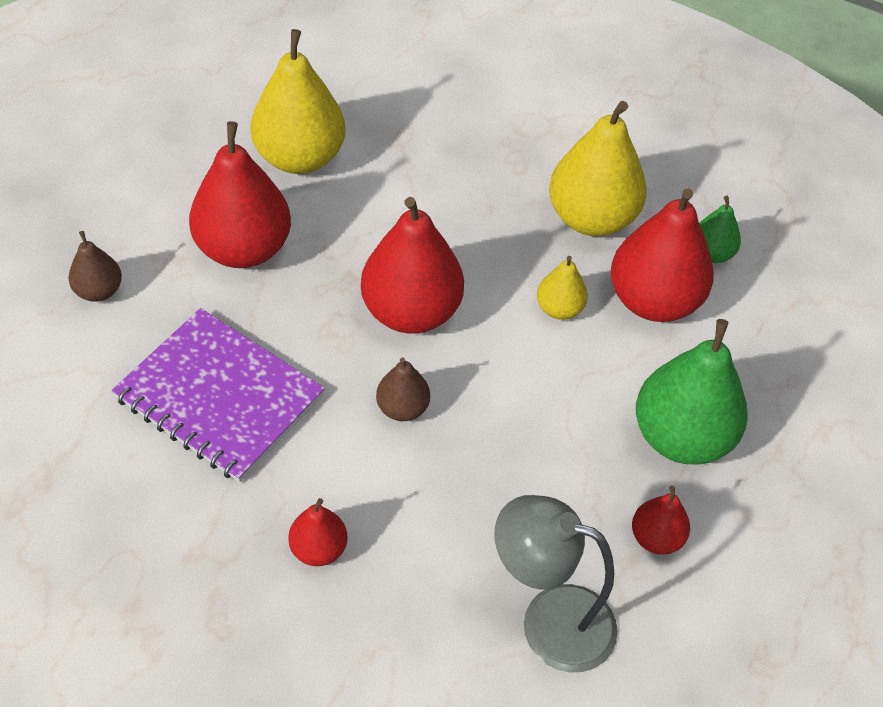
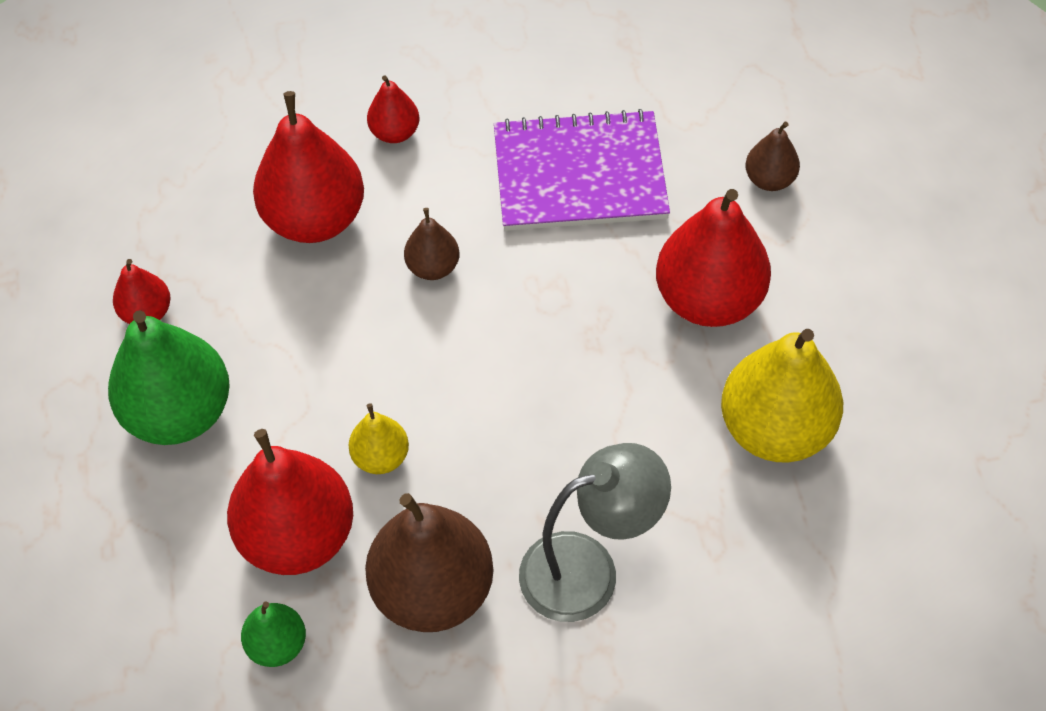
camera: 145 degrees right, 5 degrees up
red pear [361,197,464,334] -> red pear moved to [253,91,364,243]
grey lamp [495,495,618,672] -> grey lamp moved to [519,443,671,622]
yellow pear [549,101,647,236] -> brown pear [365,493,493,632]

